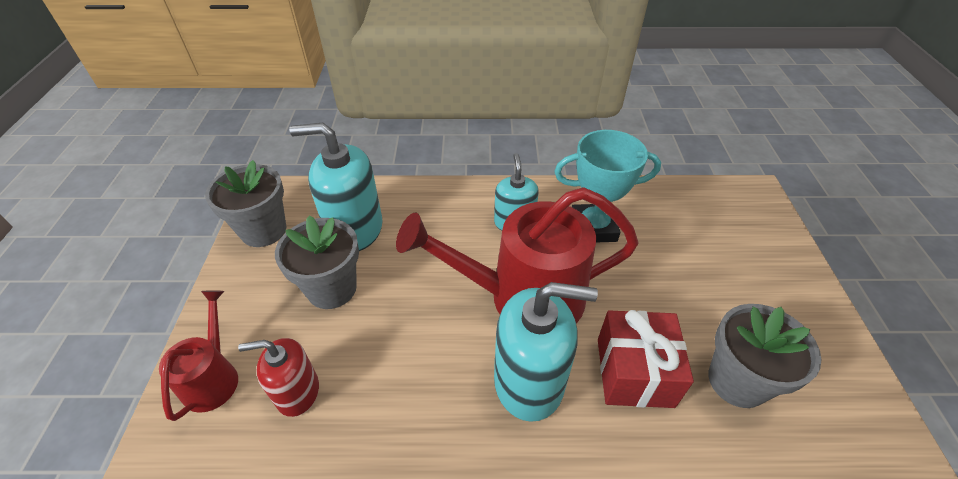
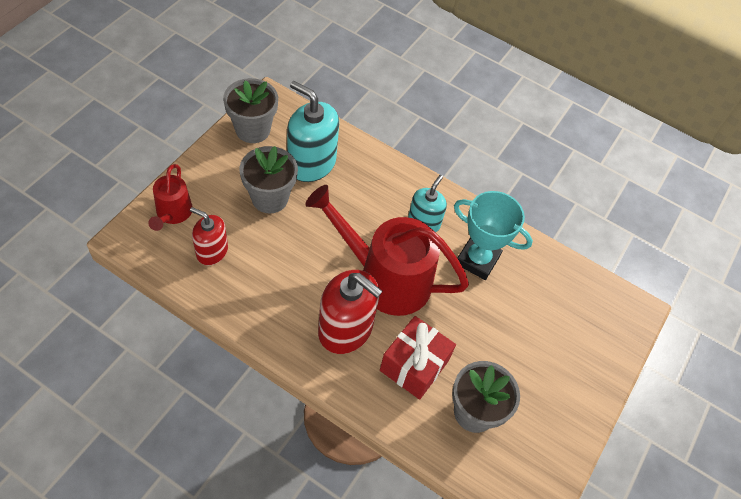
camera: 25 degrees right, 10 degrees up
red watering can [159,290,238,421] -> red watering can turned 150 degrees clockwise [148,164,192,231]
turquoise soap dispenser [494,282,598,422] -> red soap dispenser [318,270,382,354]

